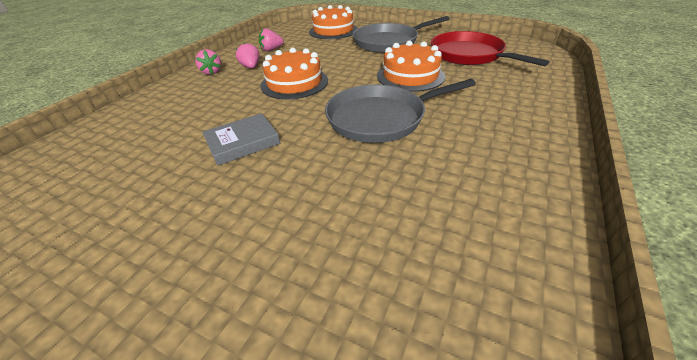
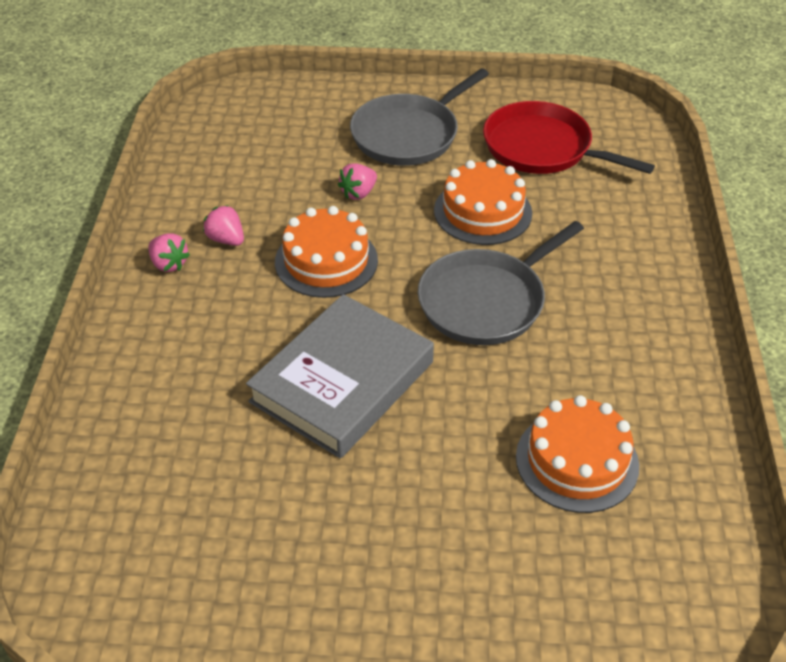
camera: 25 degrees left, 5 degrees up
grey book [202,113,280,166] -> grey book [246,294,434,459], size x1.88
pink strawberry [259,28,284,51] -> pink strawberry moved to [338,164,377,200]
orange cake [309,5,358,39] -> orange cake moved to [516,395,639,513]

